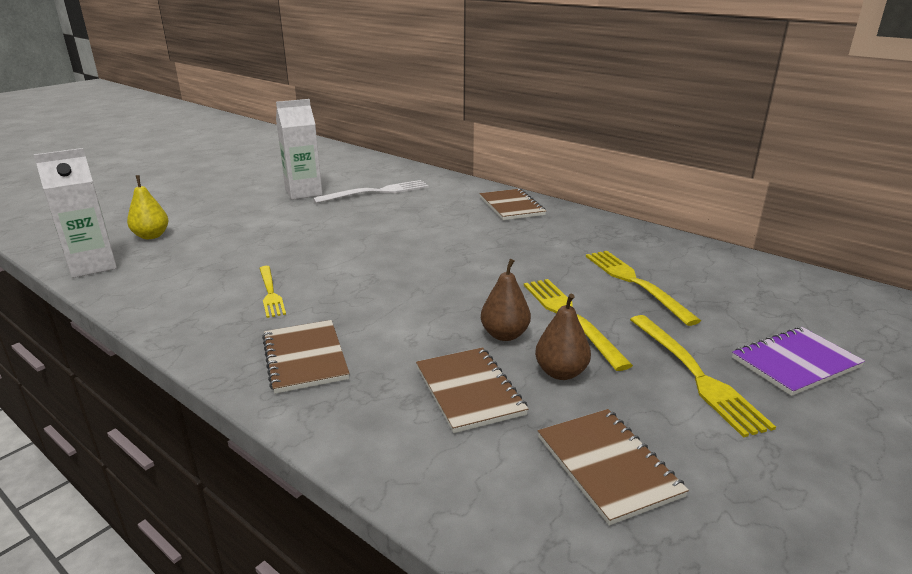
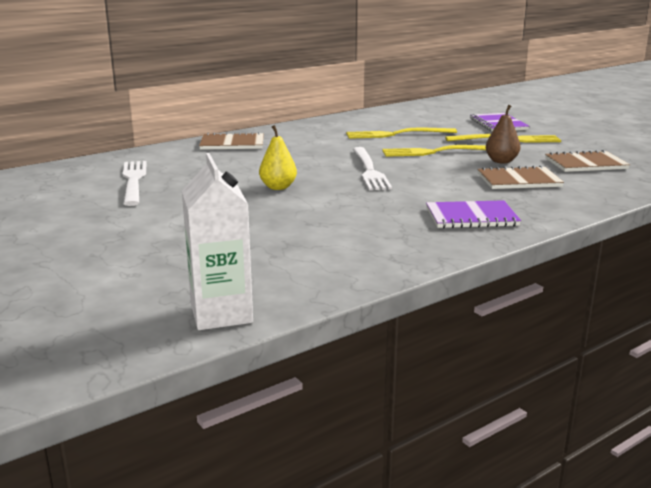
camera: 75 degrees left, 5 degrees down
yellow pear [127,175,168,239] -> yellow pear moved to [259,125,297,190]
yellow fork [259,266,286,318] -> none
brown notebook [262,320,350,394] -> purple notebook [426,200,521,228]
white carton [276,99,323,200] -> none
brown pear [481,259,531,341] -> none
none -> white fork [353,147,392,190]

